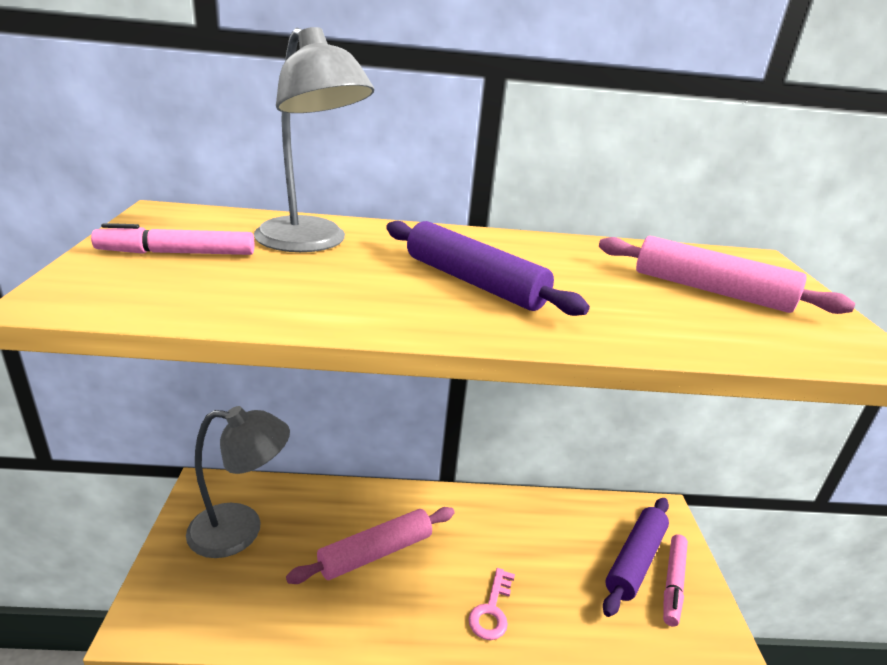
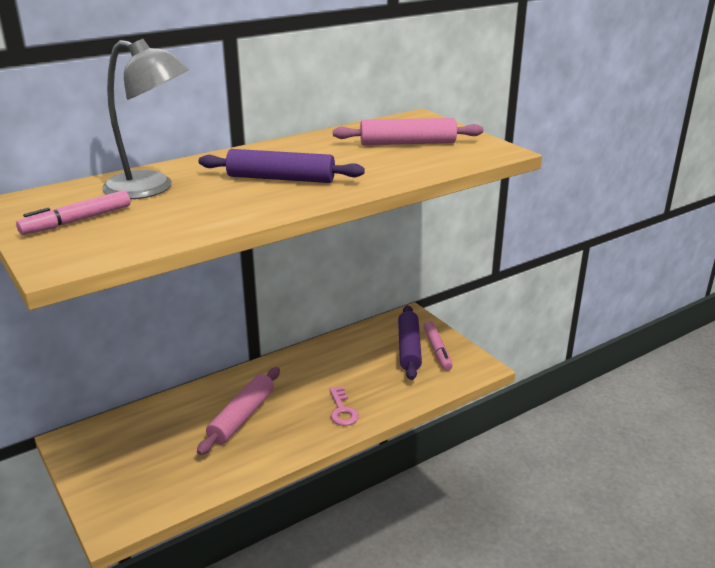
camera: 30 degrees left, 0 degrees up
grey lamp [186,406,290,558] -> none

